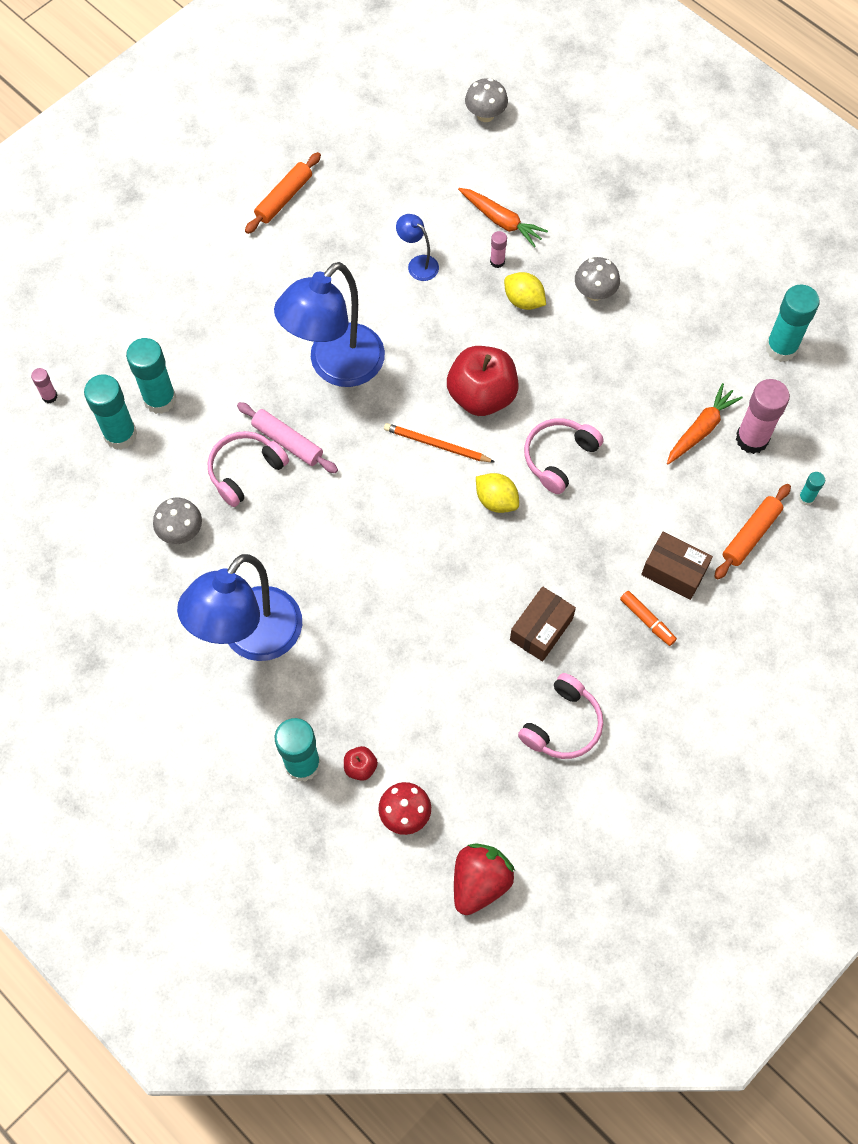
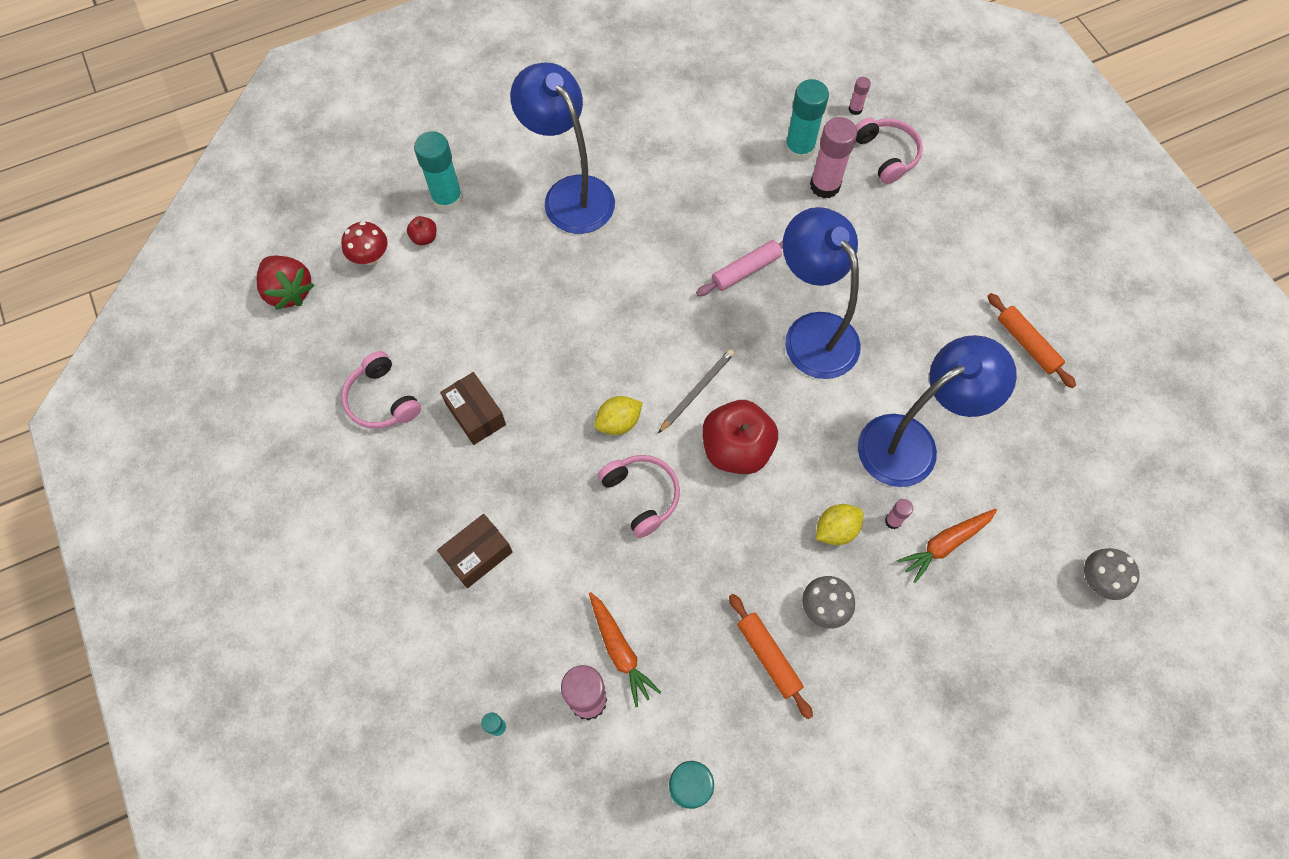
camera: 110 degrees right, 0 degrees up
turquoise glue stick [126,338,176,414] -> pink glue stick [810,117,857,199]
grey mushroom [153,498,202,544] -> none
pink headphones [208,431,289,507] -> pink headphones moved to [855,118,923,184]
orange pencil [384,423,495,462] -> grey pencil [658,349,735,433]
blue lamp [396,214,439,281] -> blue lamp [858,335,1017,487], size x2.34
orange marker [620,591,677,646] -> none
orange rolling pin [714,484,791,579] -> orange rolling pin moved to [729,594,813,719]

